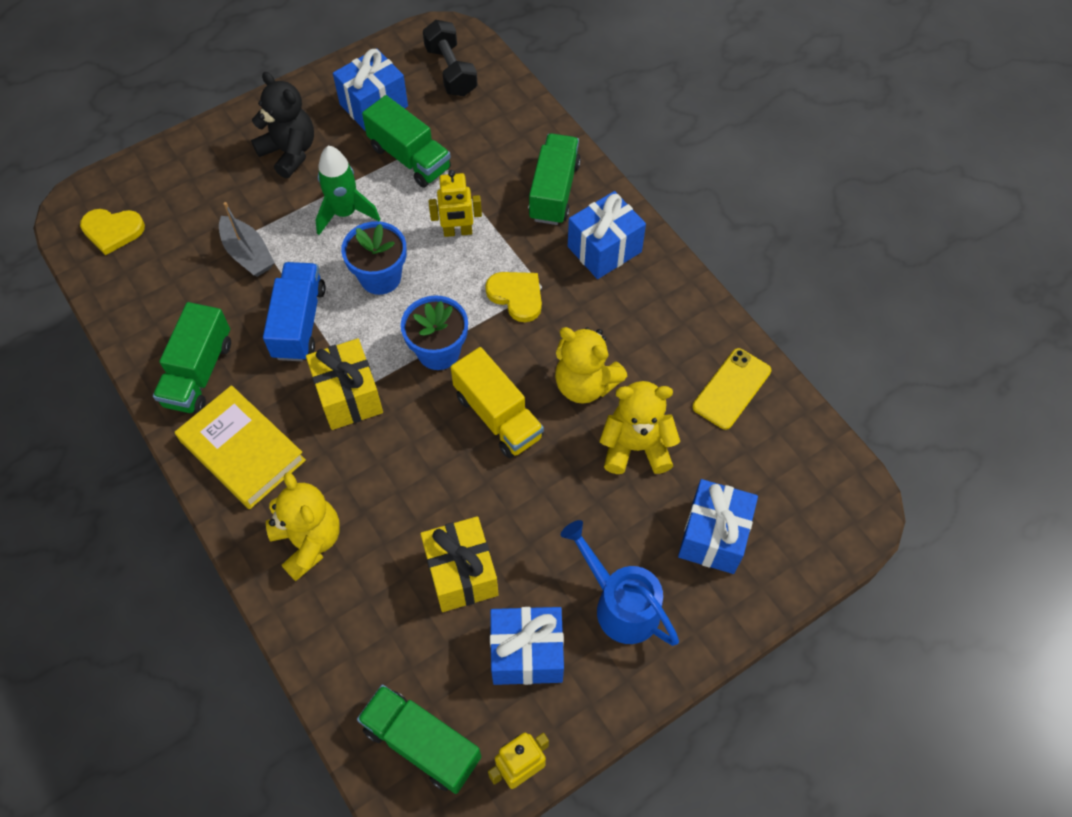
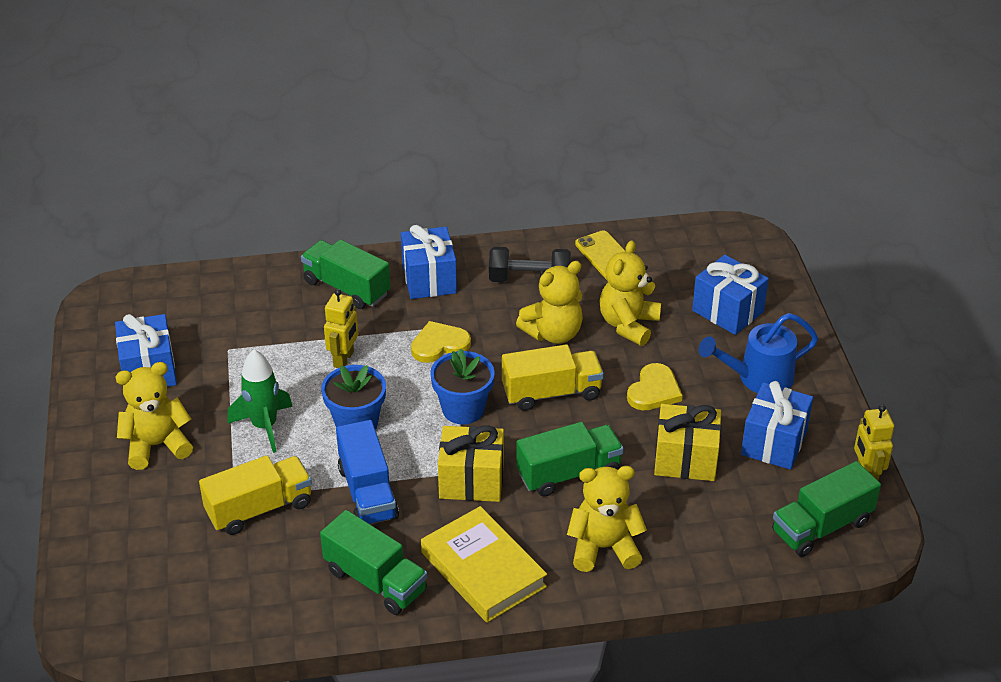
camera: 65 degrees left, 20 degrees down
yellow heart [80,209,145,255] -> yellow heart moved to [627,363,683,410]
yellow book [175,385,306,509] -> yellow book turned 75 degrees clockwise [421,506,547,623]
grey boat [219,202,275,277] -> yellow truck [199,455,312,535]
black teddy bear [251,72,314,178] -> yellow teddy bear [115,362,193,470]
blue truck [263,262,325,361] -> blue truck turned 135 degrees counterclockwise [336,420,399,524]
green truck [362,95,451,188] -> green truck moved to [516,422,624,497]
black dumbbell [423,20,478,96] -> black dumbbell moved to [489,247,571,282]

